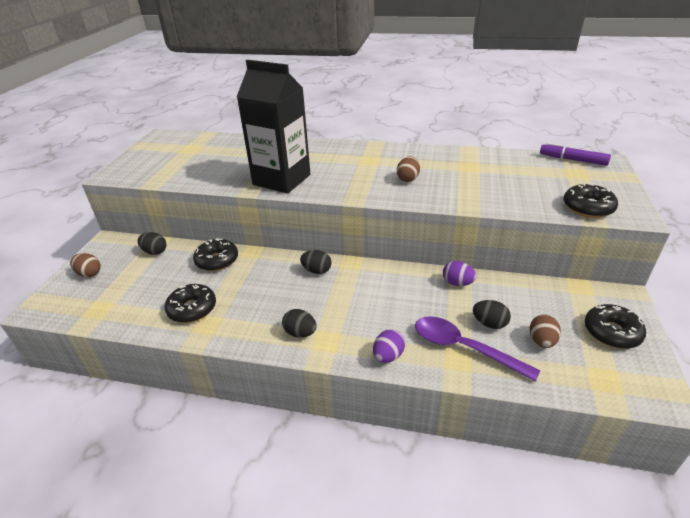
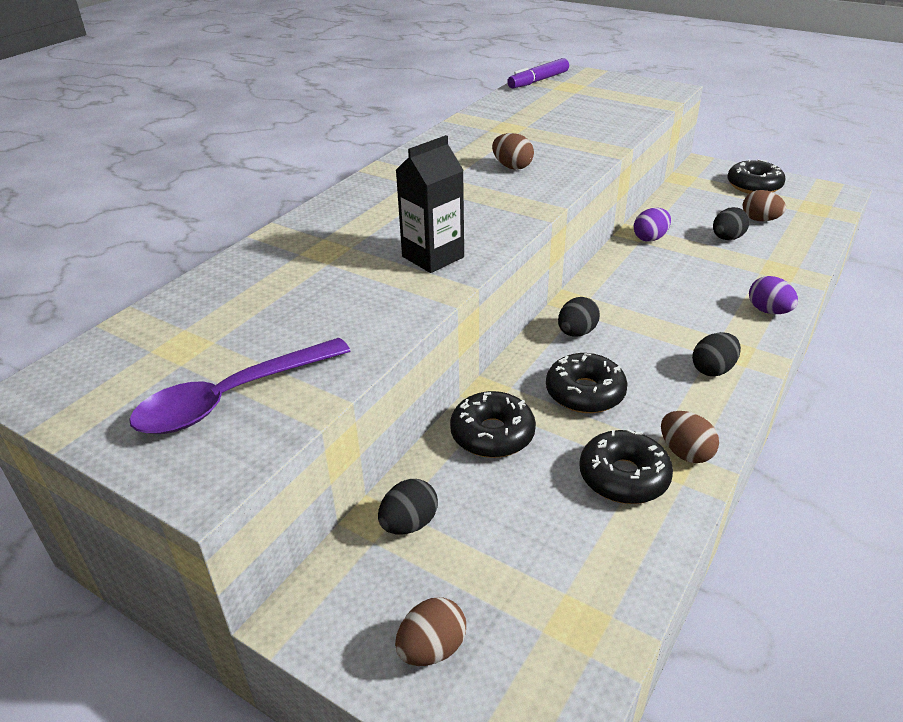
camera: 70 degrees left, 0 degrees up
black carton [237,60,310,194] -> black carton [396,135,464,273], size x0.57
purple spoon [415,316,540,382] -> purple spoon moved to [129,338,350,434]
black donut [564,183,618,218] -> black donut moved to [546,353,627,413]
none -> brown egg [661,411,719,463]

